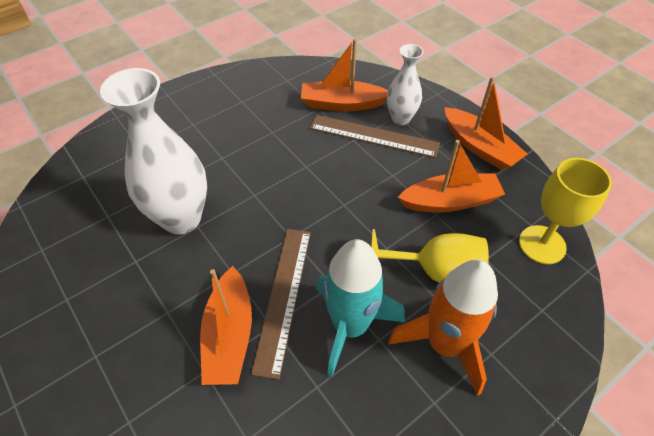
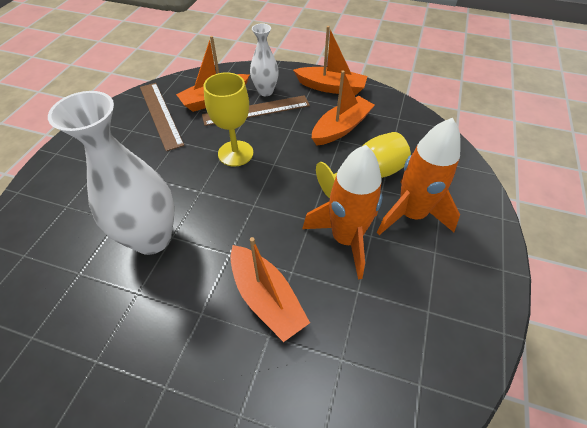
camera: 35 degrees left, 0 degrees up
brown ruler [251,229,311,380] -> brown ruler moved to [140,83,184,151]
turquoise rocket [316,239,405,377] -> orange rocket [302,145,382,280]
yellow goblet [519,158,612,264] -> yellow goblet moved to [203,72,253,166]

